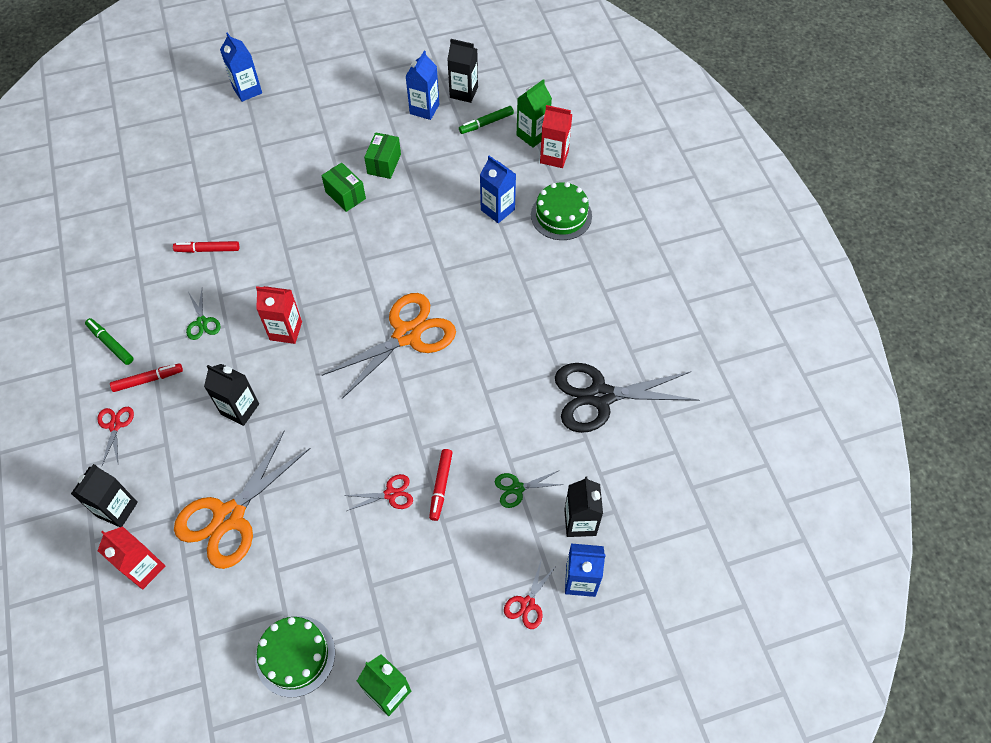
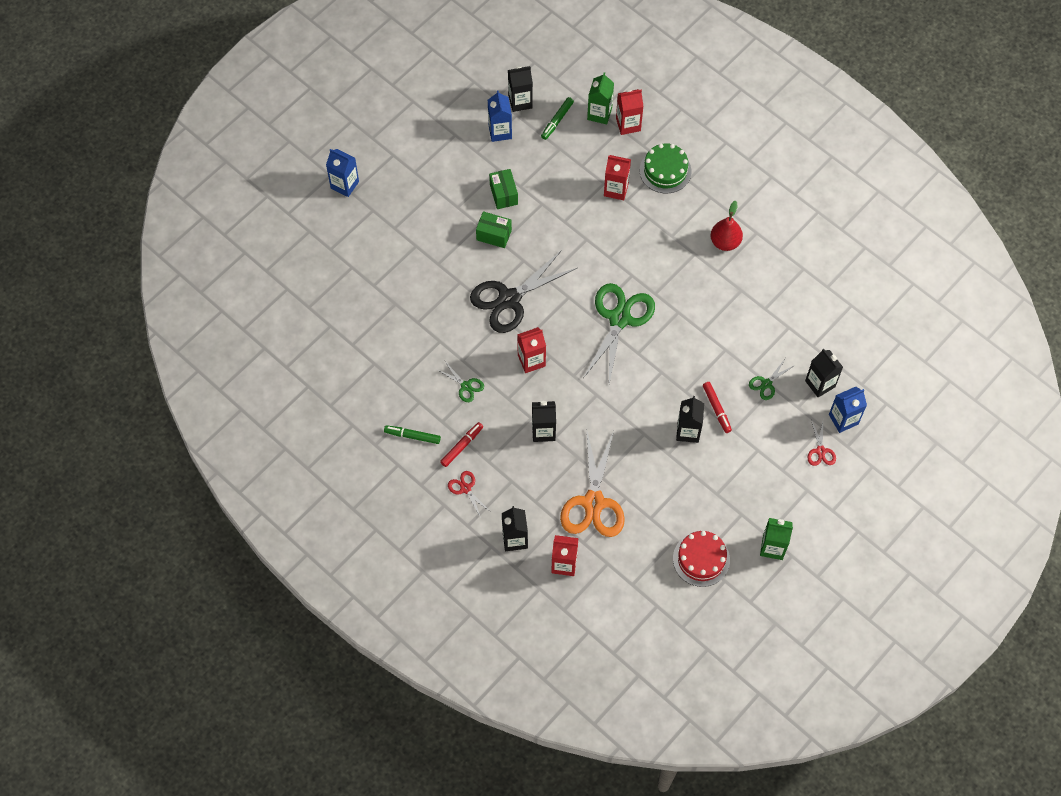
camera: 30 degrees left, 5 degrees up
red marker [173,241,239,253] -> none
green cake [255,616,335,698] -> red cake [673,531,730,587]
orange scissors [322,293,456,399] -> green scissors [583,283,655,384]
red scissors [344,474,413,511] -> black carton [676,396,704,443]
blue carton [480,156,516,223] -> red carton [604,155,631,200]
black scissors [555,363,699,433] -> black scissors moved to [470,250,577,333]
none -> red pear [711,201,743,251]

